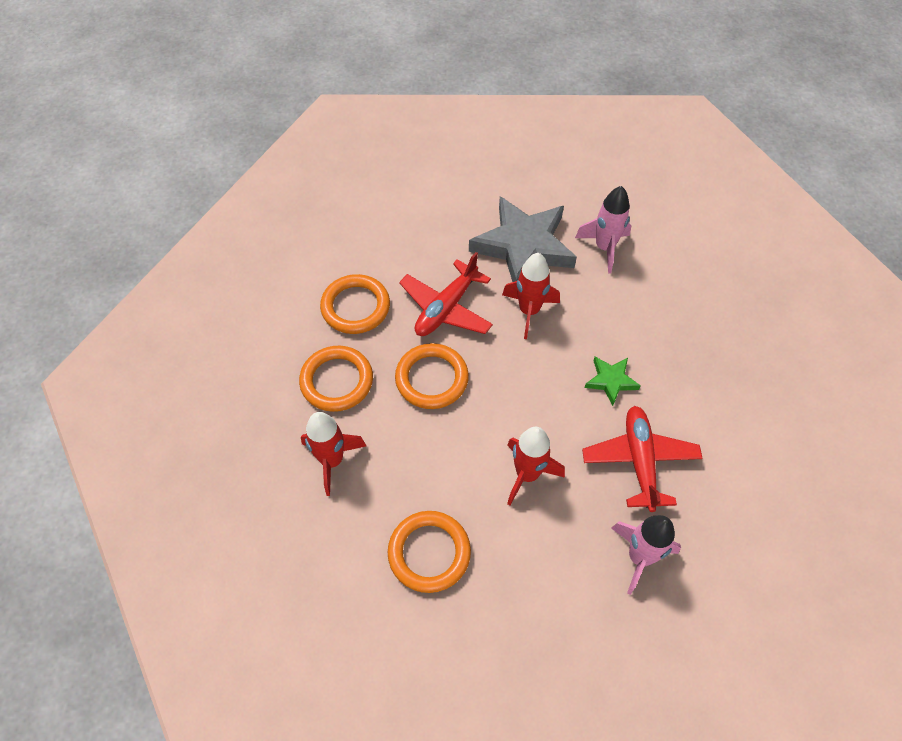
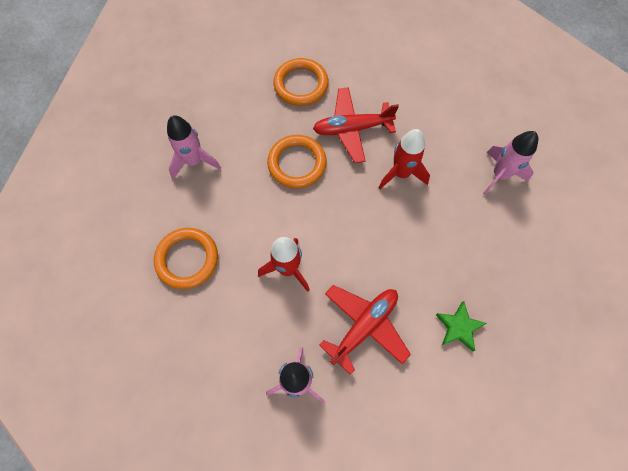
camera: 45 degrees right, 10 degrees up
orange ring [299,346,373,412] -> none
red rocket [301,412,366,496] -> pink rocket [167,115,221,179]
grey star [469,196,577,282] -> none
green star [585,357,641,406] -> green star moved to [436,301,487,352]

